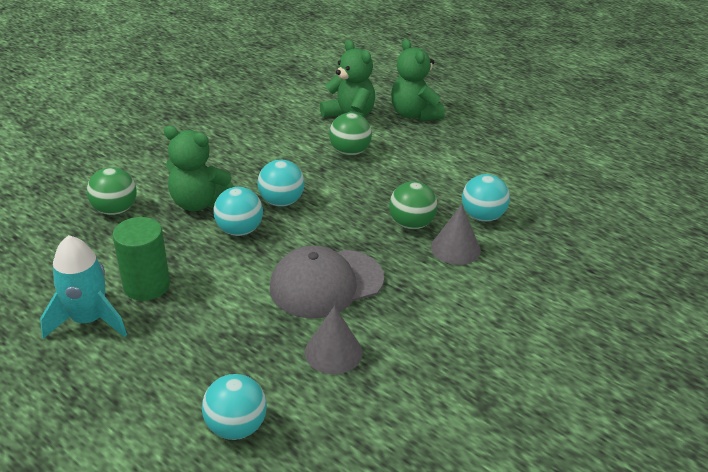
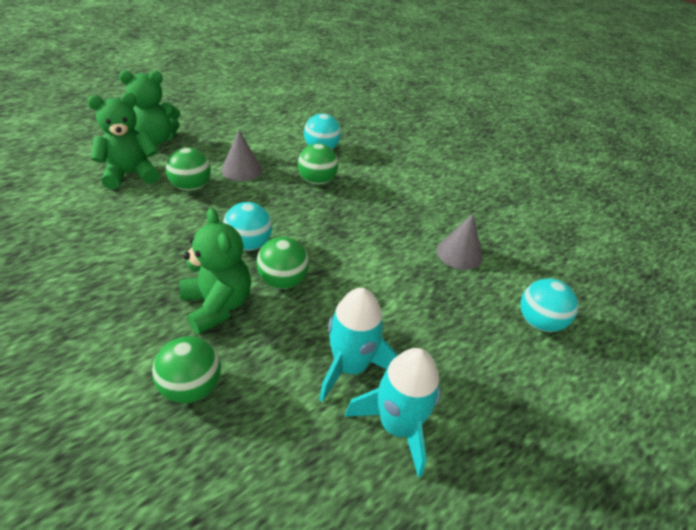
camera: 80 degrees left, 5 degrees up
green cylinder [113,217,170,301] -> turquoise rocket [319,288,398,402]
green teddy bear [164,126,234,211] -> green teddy bear turned 60 degrees counterclockwise [179,208,251,334]
turquoise ball [213,187,263,236] -> green ball [256,237,309,289]
grey cap [270,246,384,319] -> none
grey cone [431,204,481,265] -> grey cone moved to [221,130,262,181]

